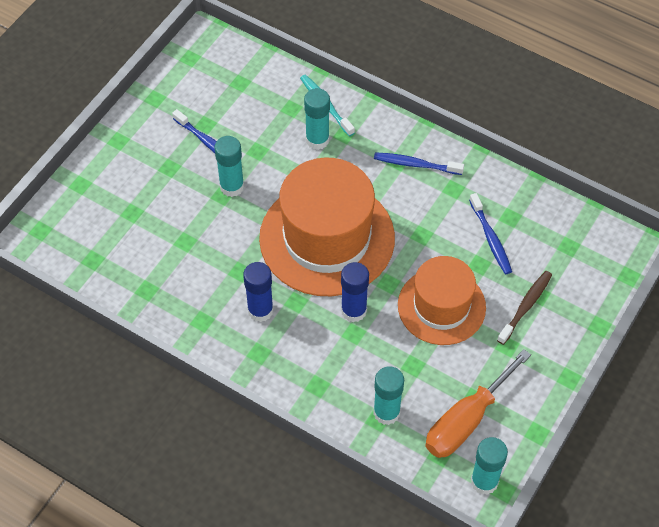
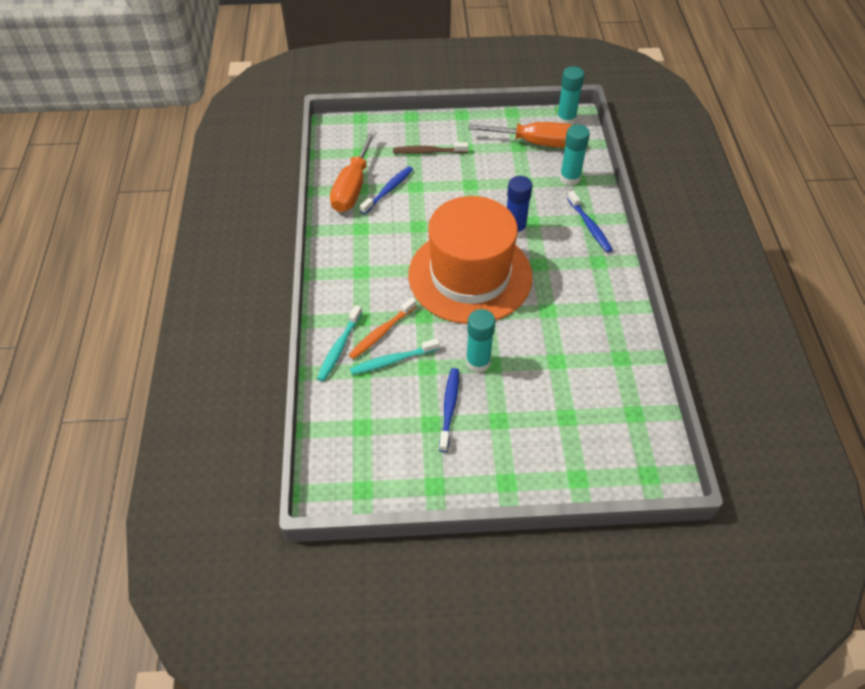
camera: 125 degrees left, 5 degrees down
blue glue stick [243,262,274,322] -> none
turquoise glue stick [304,88,330,150] -> orange toothbrush [348,297,416,359]
blue toothbrush [374,152,464,175] -> blue toothbrush moved to [567,191,613,252]
orange hat [398,256,486,345] -> none
none -> orange screwdriver [330,130,377,212]
none -> turquoise toothbrush [350,338,439,375]

